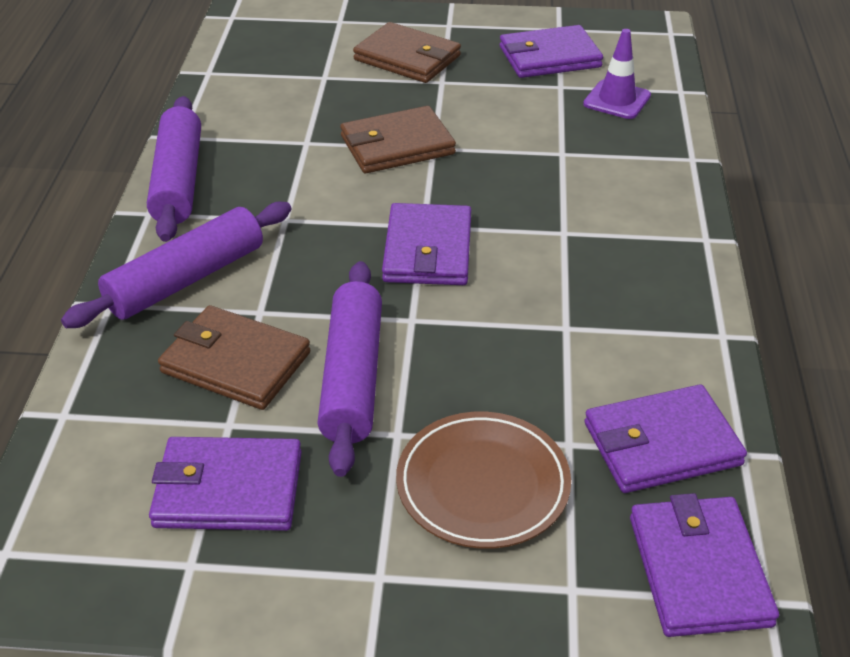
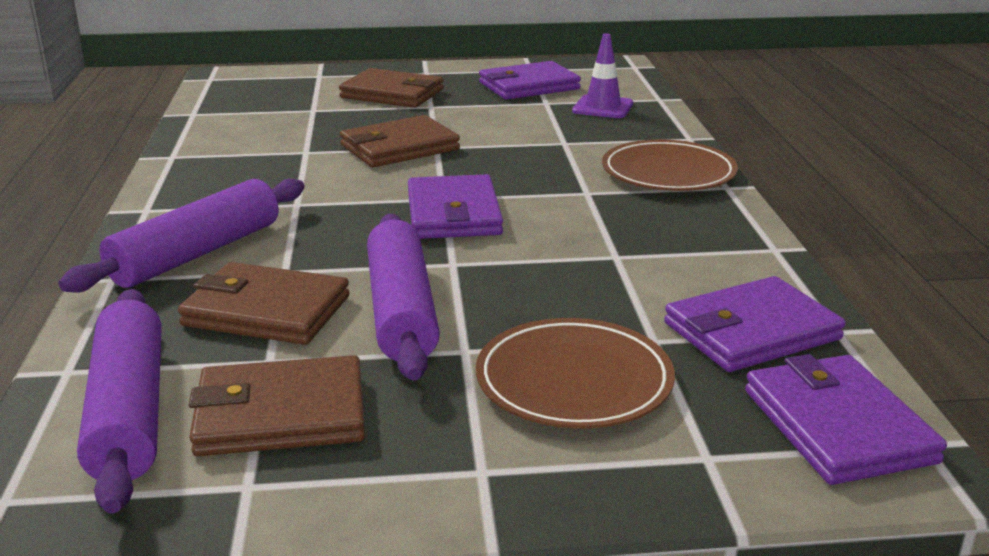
camera: 10 degrees left, 15 degrees down
purple rolling pin [147,96,201,242] -> purple rolling pin moved to [77,289,161,513]
purple wallet [149,437,302,531] -> brown wallet [189,355,365,456]
none -> brown plate [602,140,738,191]

